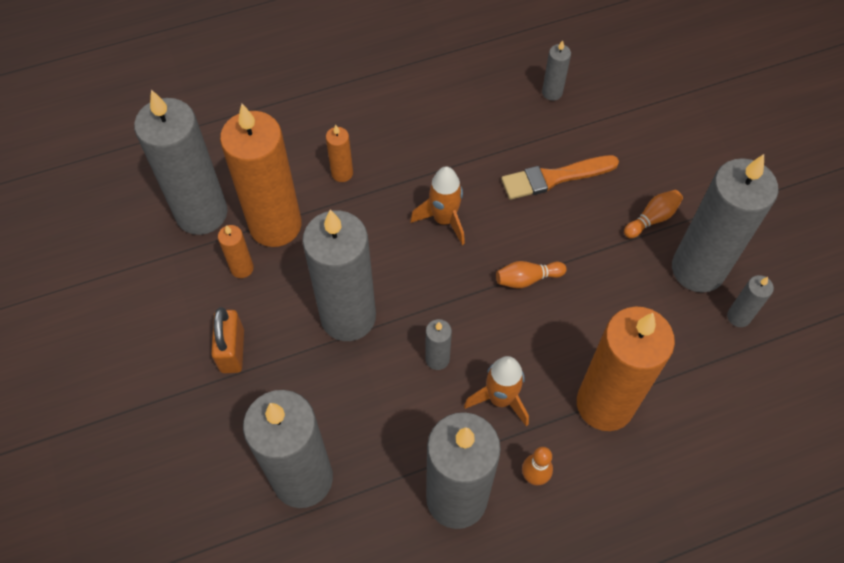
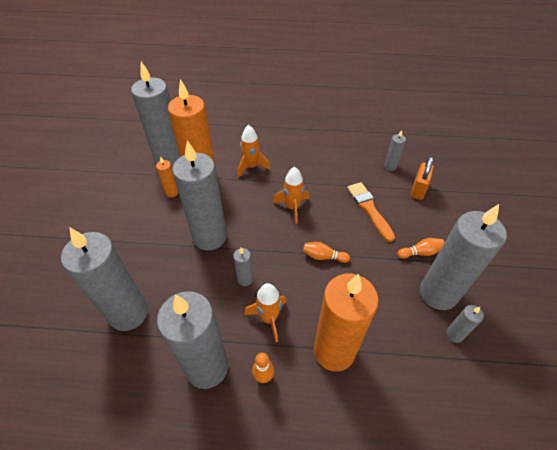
camera: 25 degrees right, 10 degrees down
orange padlock [211,307,244,373] -> orange padlock moved to [411,157,434,200]
orange candle [326,125,353,182] -> orange rocket [237,125,270,178]
orange brush [501,155,619,200] -> orange brush turned 60 degrees clockwise [347,182,395,242]

